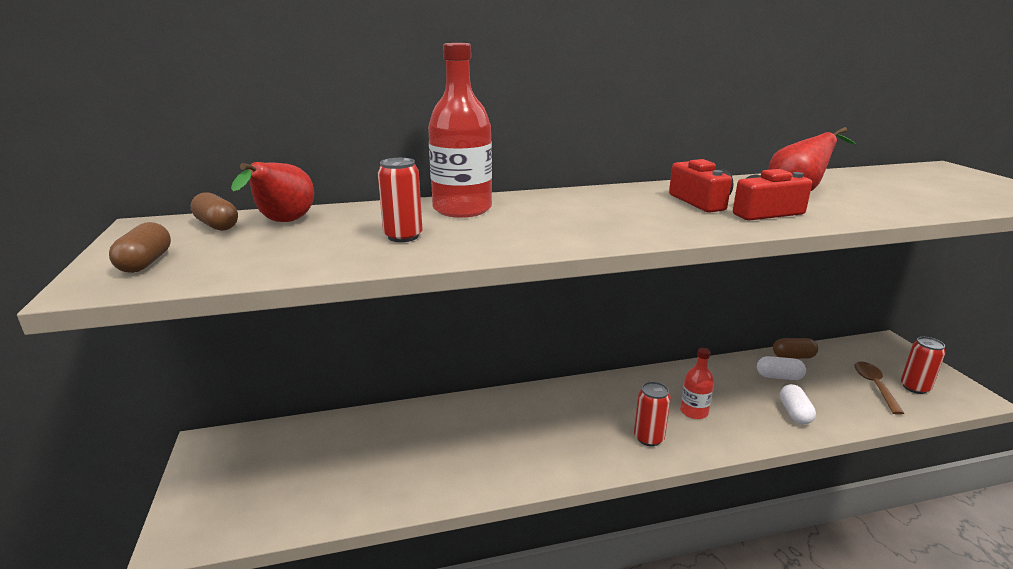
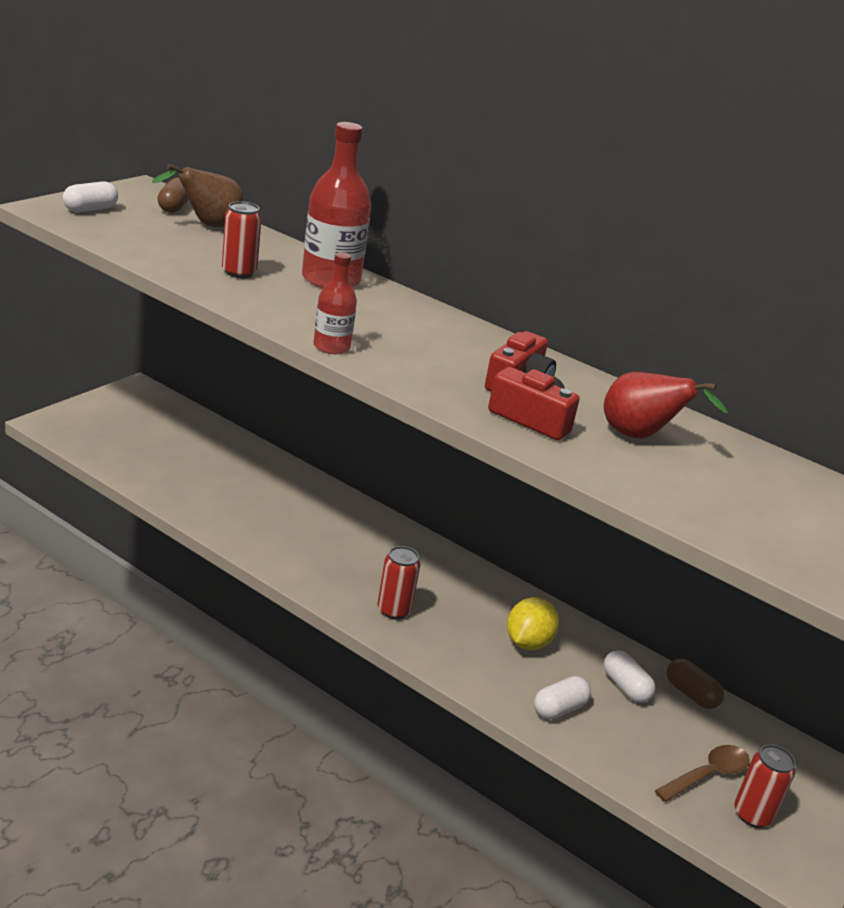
camera: 45 degrees right, 5 degrees up
brown capsule [109,222,171,273] -> white capsule [63,181,118,212]
red pear [231,162,314,222] -> brown pear [152,164,244,227]
red bottle [680,348,714,419] -> red bottle moved to [313,252,357,354]
none -> yellow lemon [507,597,559,650]

